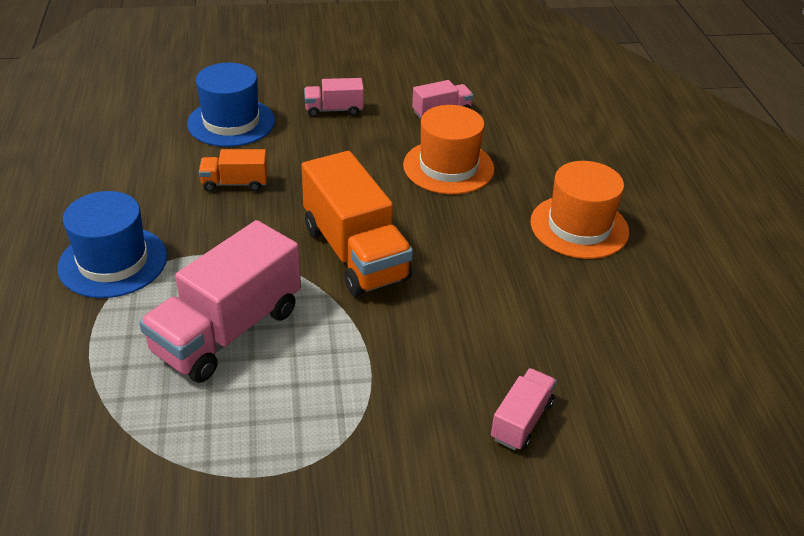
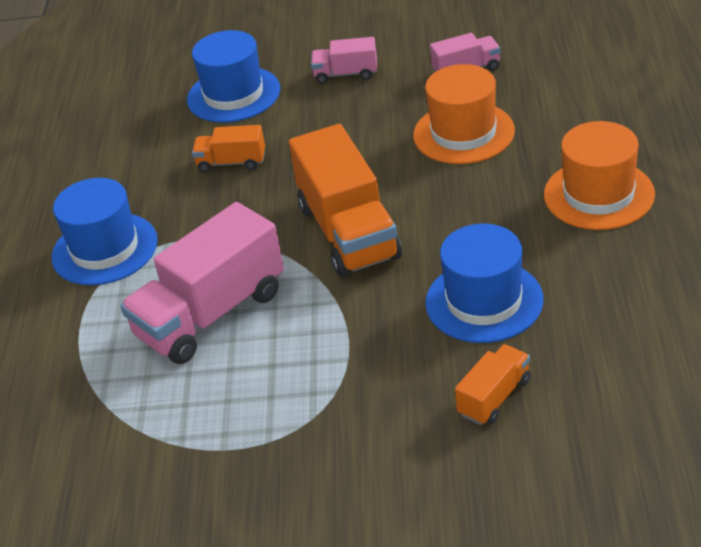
camera: 15 degrees right, 0 degrees up
pink truck [491,368,557,450] -> orange truck [455,344,531,425]
none -> blue hat [425,224,544,343]

